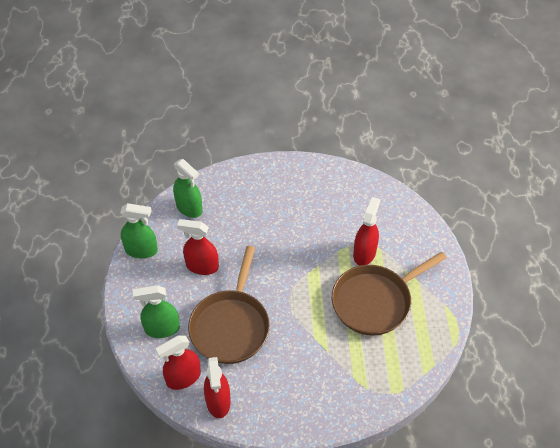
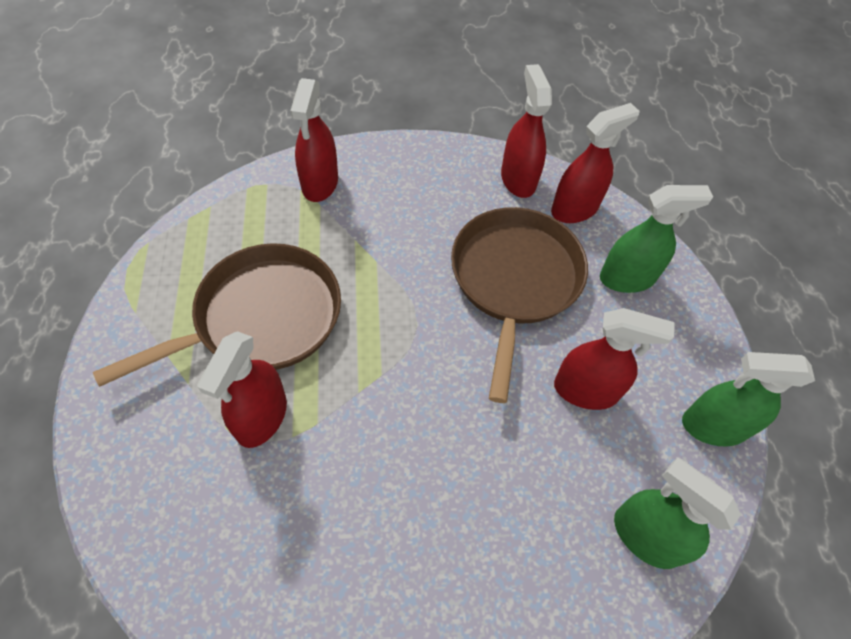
camera: 175 degrees right, 5 degrees up
none -> red spray bottle [290,78,338,202]

